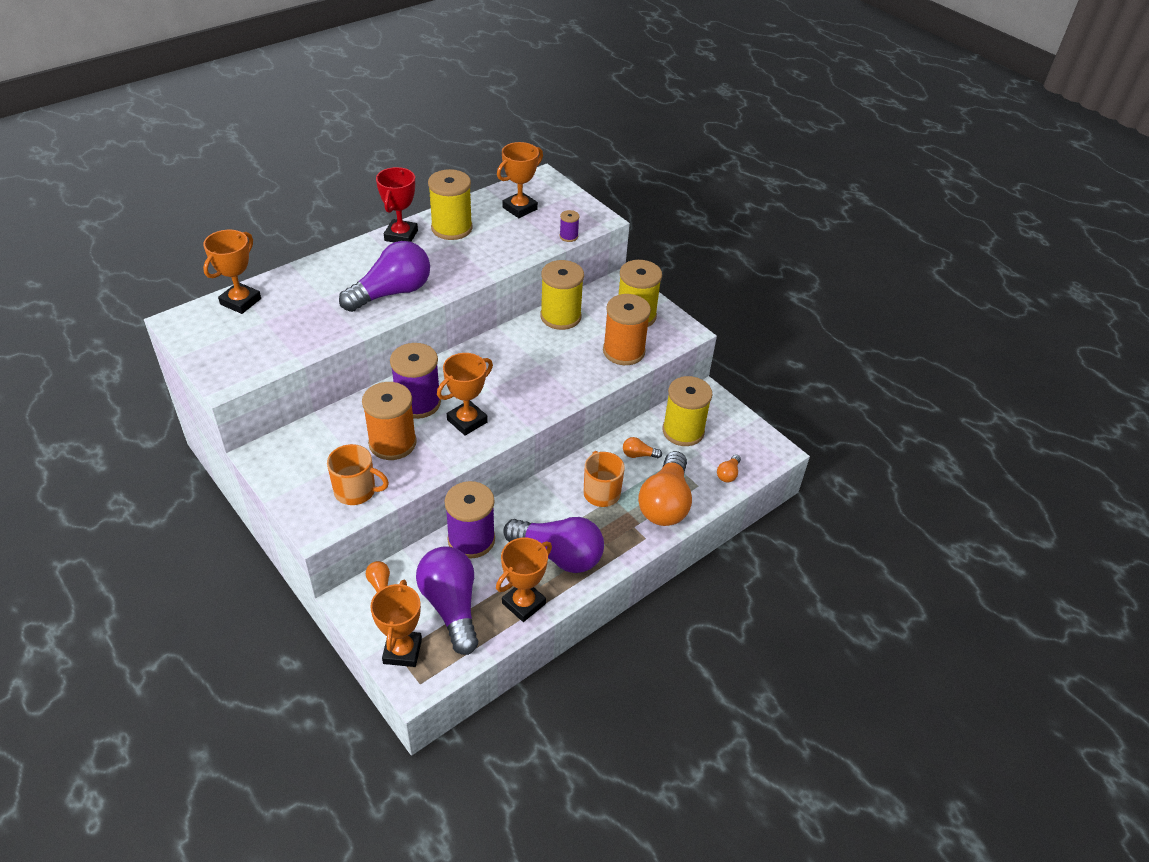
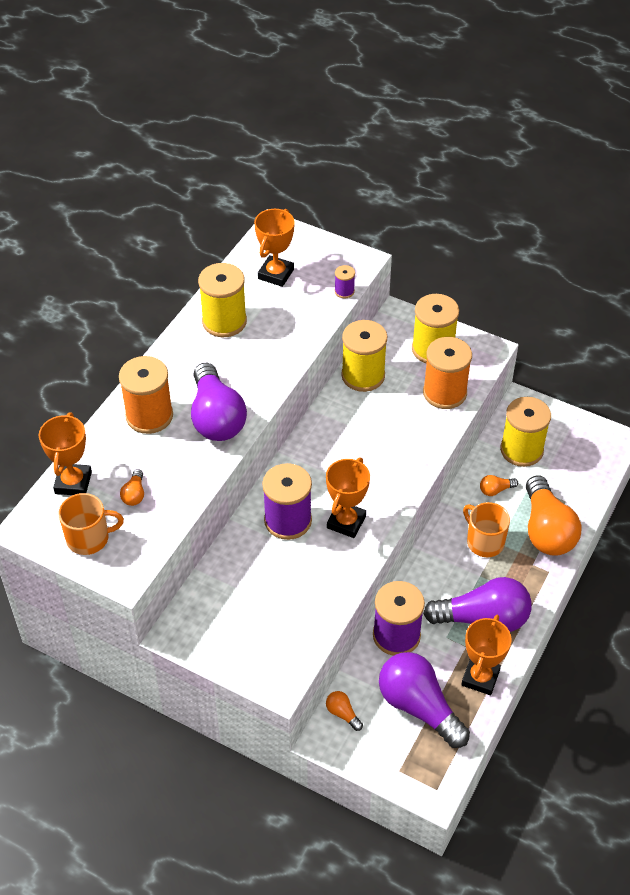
camera: 20 degrees left, 5 degrees up
orange mug [327,444,389,505] -> orange mug moved to [58,493,124,555]
purple light bulb [339,241,430,312] -> purple light bulb turned 135 degrees clockwise [191,363,247,441]
orange spool [362,382,417,460] -> orange spool moved to [119,356,173,434]
orange trophy [370,580,422,667] -> none
red trophy [376,167,418,242] -> none
orange light bulb [717,454,741,482] -> orange light bulb moved to [120,469,144,506]

